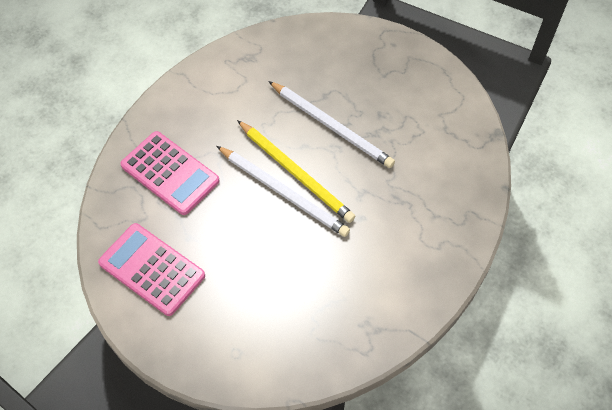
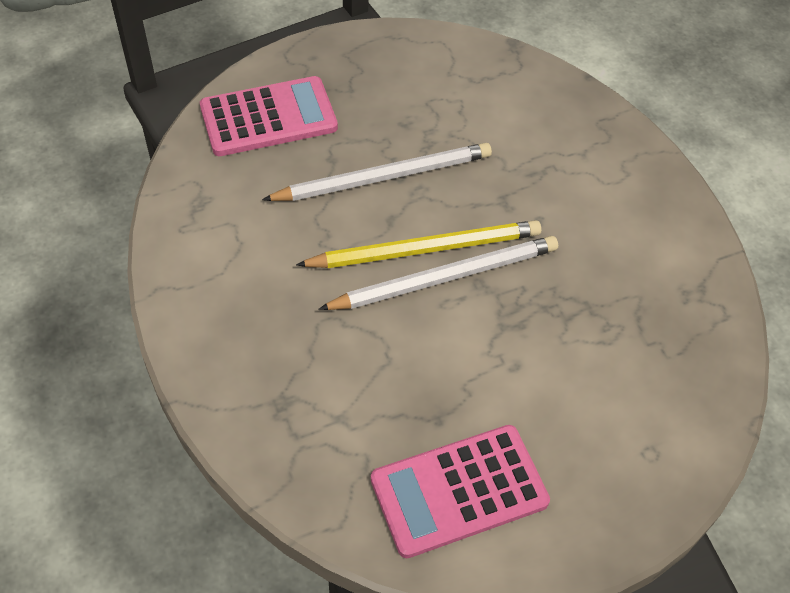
camera: 60 degrees left, 5 degrees down
pink calculator [120,131,220,215] -> pink calculator moved to [200,76,338,156]

